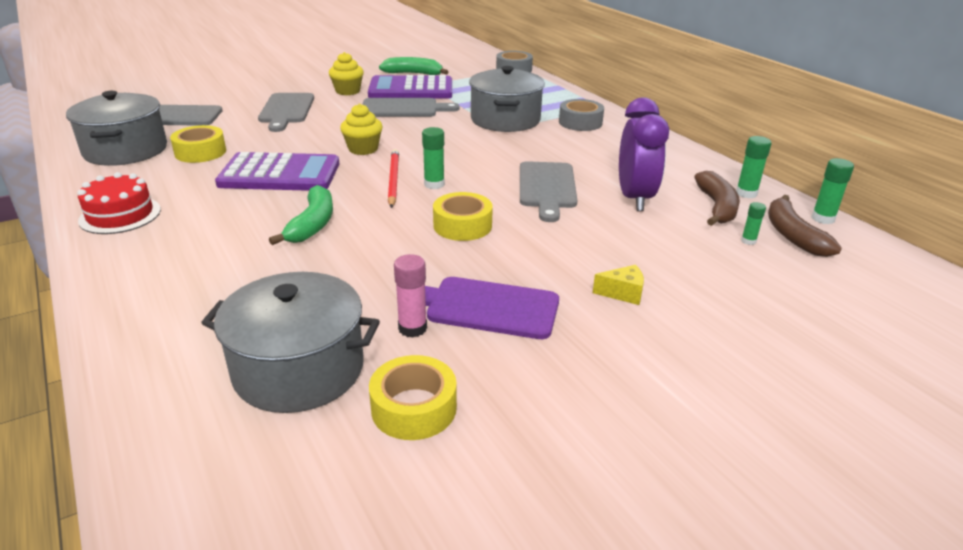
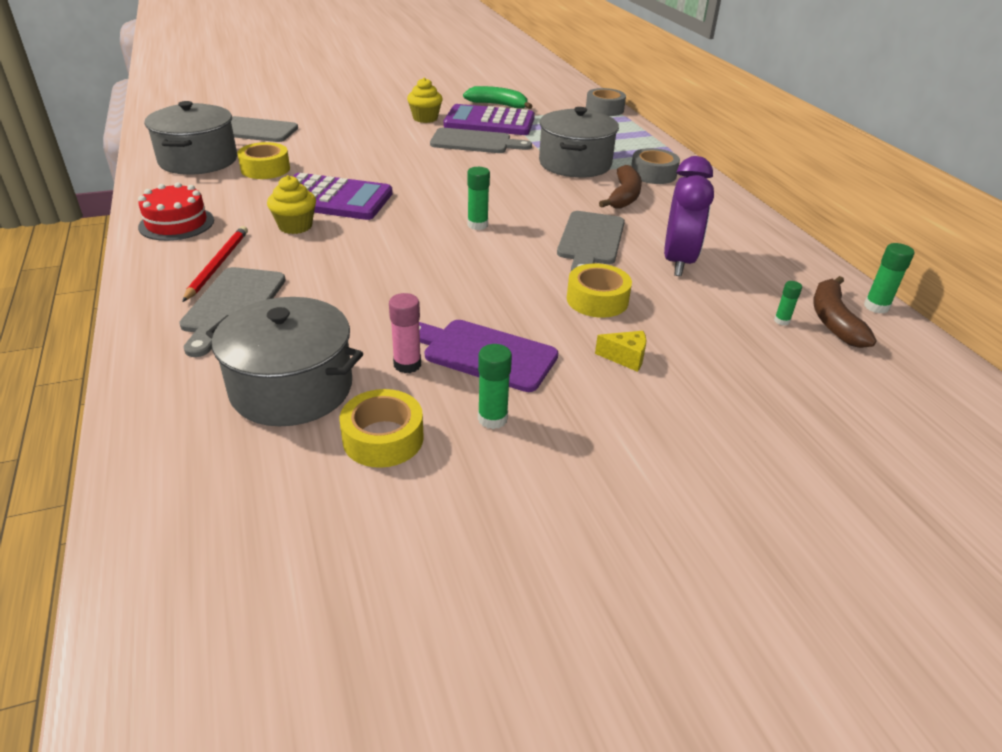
camera: 10 degrees right, 5 degrees up
grey cutting board [258,93,314,132] -> grey cutting board moved to [179,267,286,357]
green banana [269,185,333,245] -> none
yellow cupcake [340,104,383,155] -> yellow cupcake moved to [267,175,316,234]
red pencil [388,149,399,208] -> red pencil moved to [182,226,248,302]
yellow tape [433,192,493,241] -> yellow tape moved to [567,264,632,318]
brown banana [694,171,740,226] -> brown banana moved to [599,165,642,209]
green glue stick [736,136,772,198] -> green glue stick moved to [478,344,512,429]

